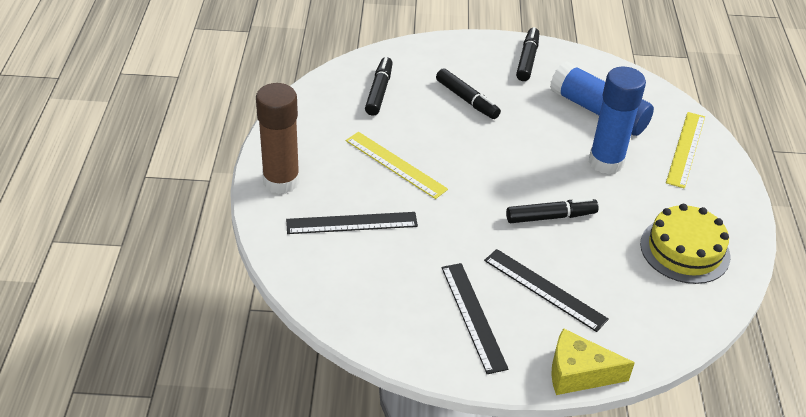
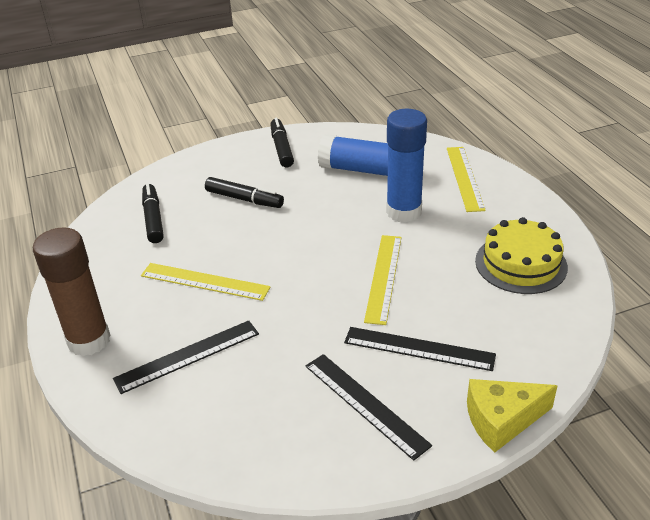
camera: 20 degrees left, 5 degrees down
black marker [506,198,599,223] -> yellow ruler [364,235,402,325]

